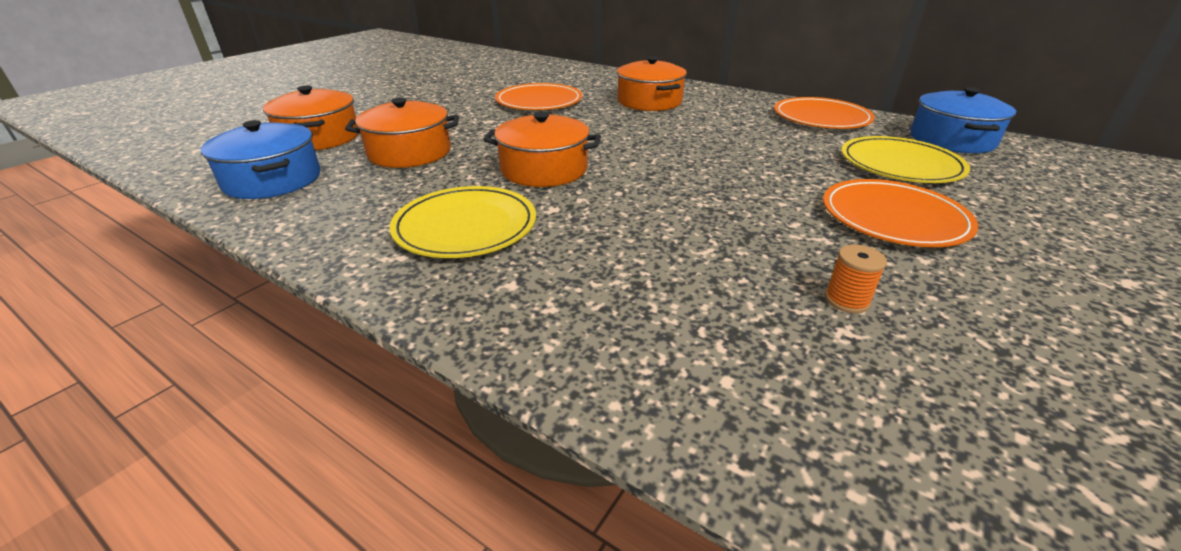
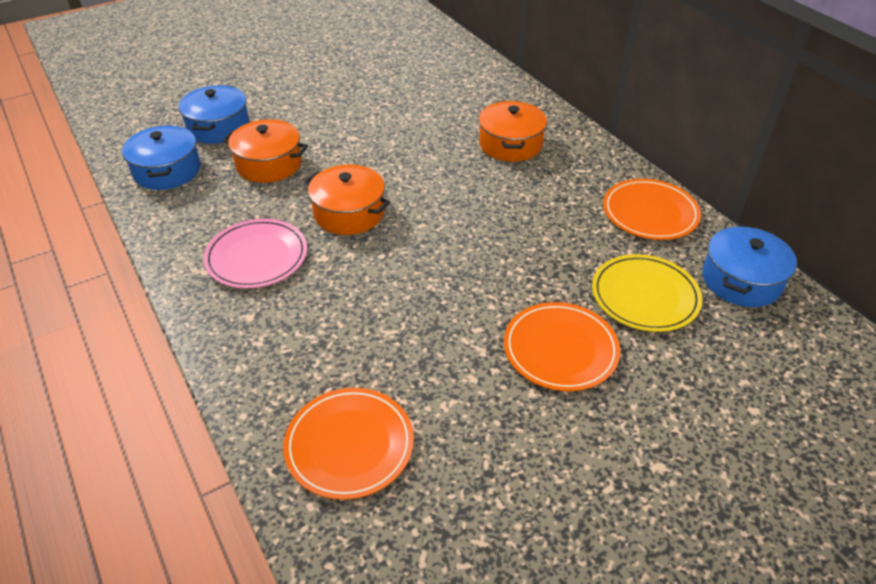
camera: 25 degrees right, 10 degrees up
orange pot [263,86,359,150] -> blue pot [179,85,249,144]
yellow plate [390,186,536,258] -> pink plate [203,219,307,288]
orange plate [495,83,582,110] -> orange plate moved to [283,388,414,500]
orange spool [825,245,887,313] -> none

